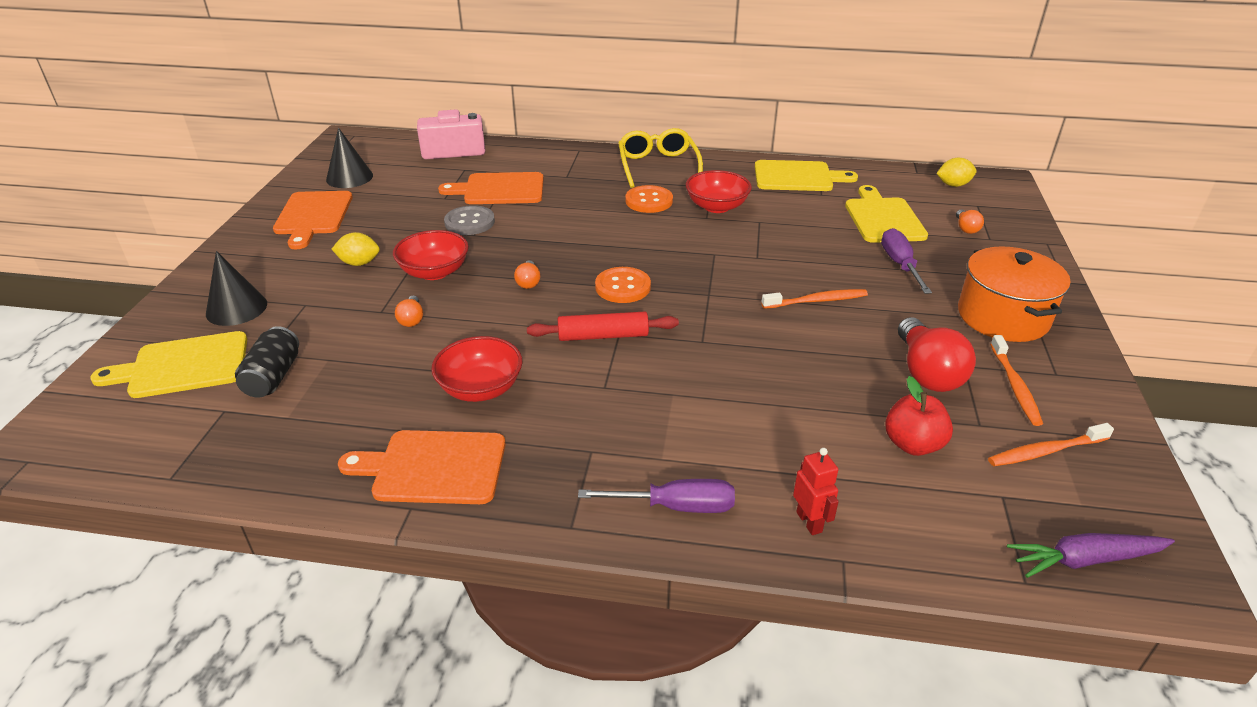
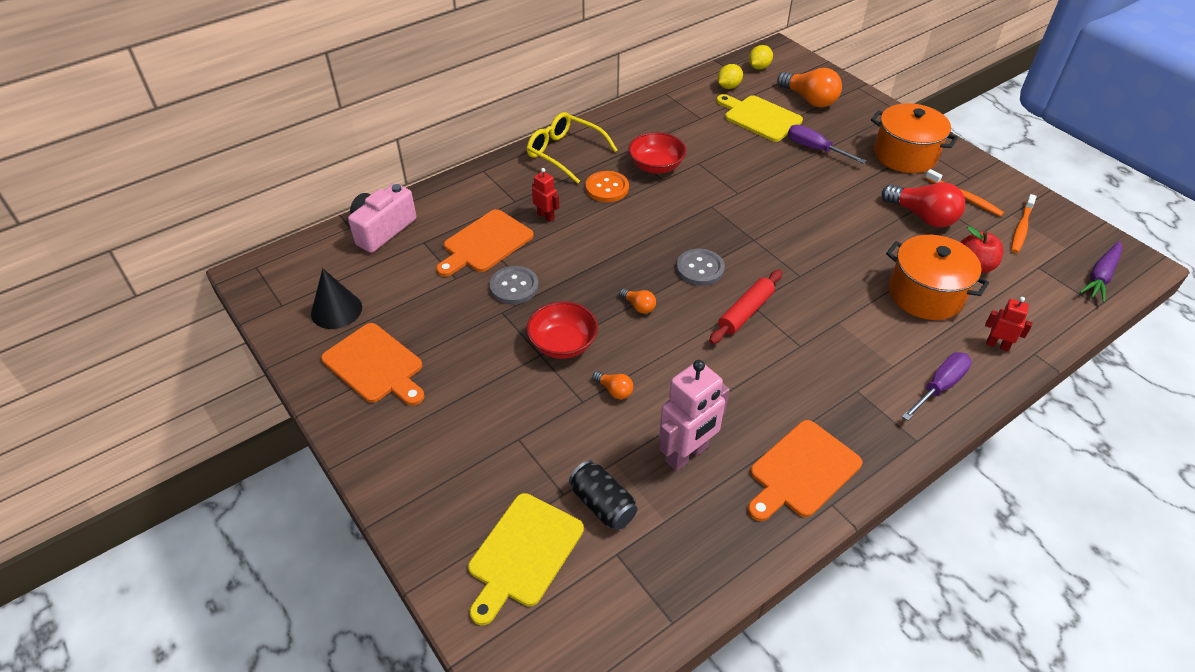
camera: 45 degrees left, 10 degrees up
black cone [206,251,267,326] -> none
yellow lemon [332,232,380,266] -> yellow lemon moved to [718,64,743,89]
red bowl [431,336,522,402] -> none
orange button [595,267,651,303] -> grey button [676,248,725,286]
yellow cutting board [755,160,858,191] -> none
orange toothbrush [762,289,868,309] -> none
orange light bulb [956,209,984,234] -> orange light bulb [777,68,842,108], size x2.09
none -> red robot [532,168,559,222]
none -> pink robot [659,360,730,471]
none -> orange pot [886,235,989,320]

